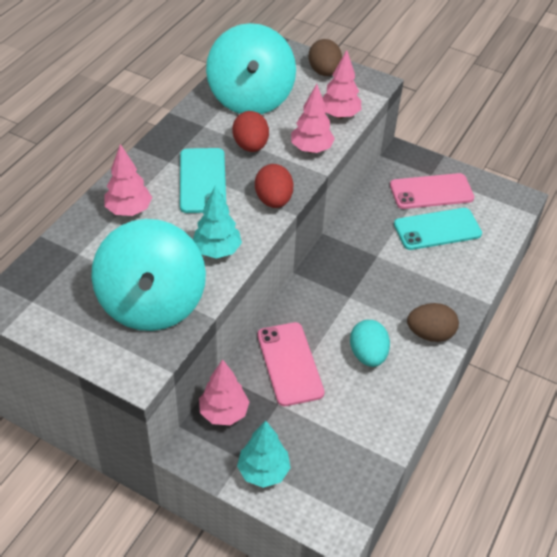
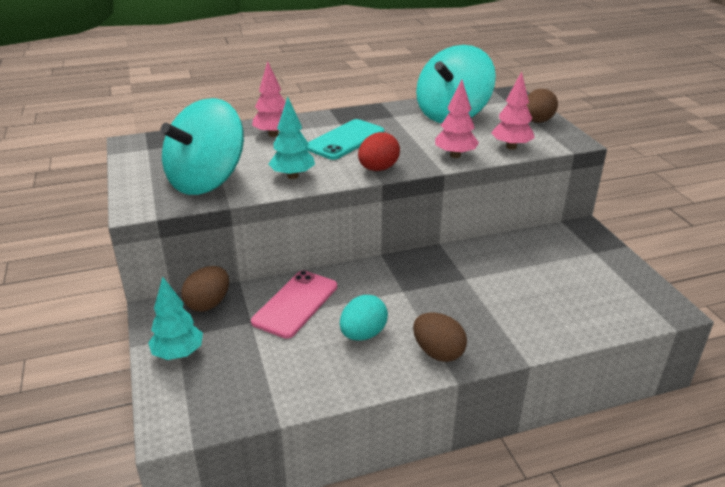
camera: 45 degrees right, 15 degrees down
pink tree [199,359,249,425] -> brown egg [181,266,229,312]
red egg [232,111,269,152] -> none
pink phone [390,173,474,209] -> none
turquoise phone [394,208,482,250] -> none

